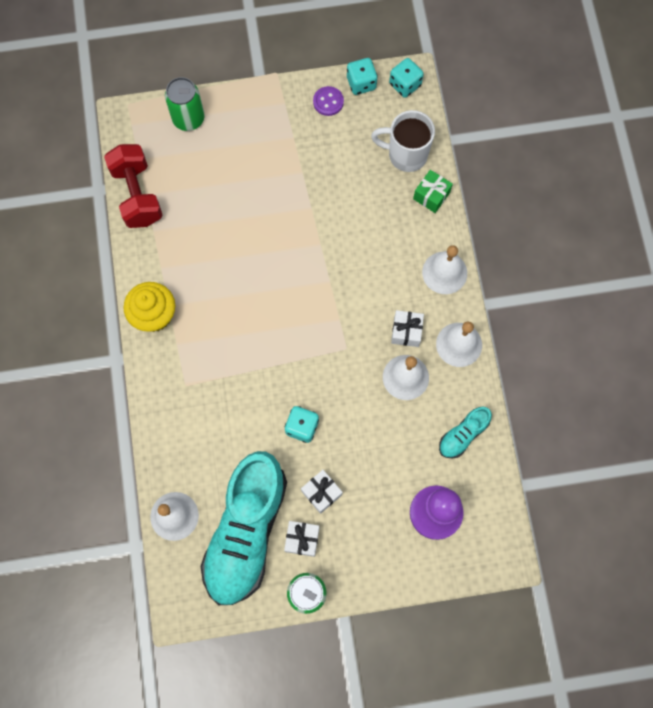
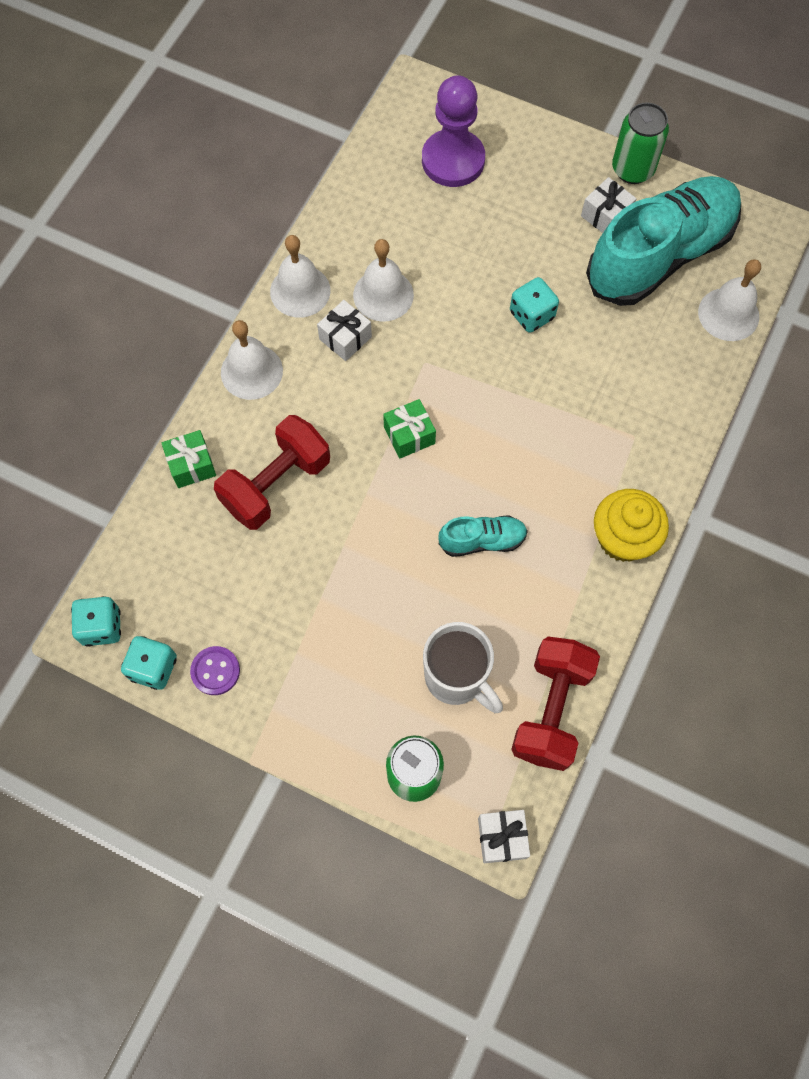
camera: 145 degrees left, 5 degrees down
white gift [301,470,343,514] -> white gift moved to [478,810,530,863]
white mug [371,110,435,172] -> white mug moved to [423,622,503,713]
turquoise shoe [439,407,492,459] -> turquoise shoe moved to [438,515,528,557]
none -> red dumbbell [214,415,330,530]
none -> green gift [383,399,436,458]

